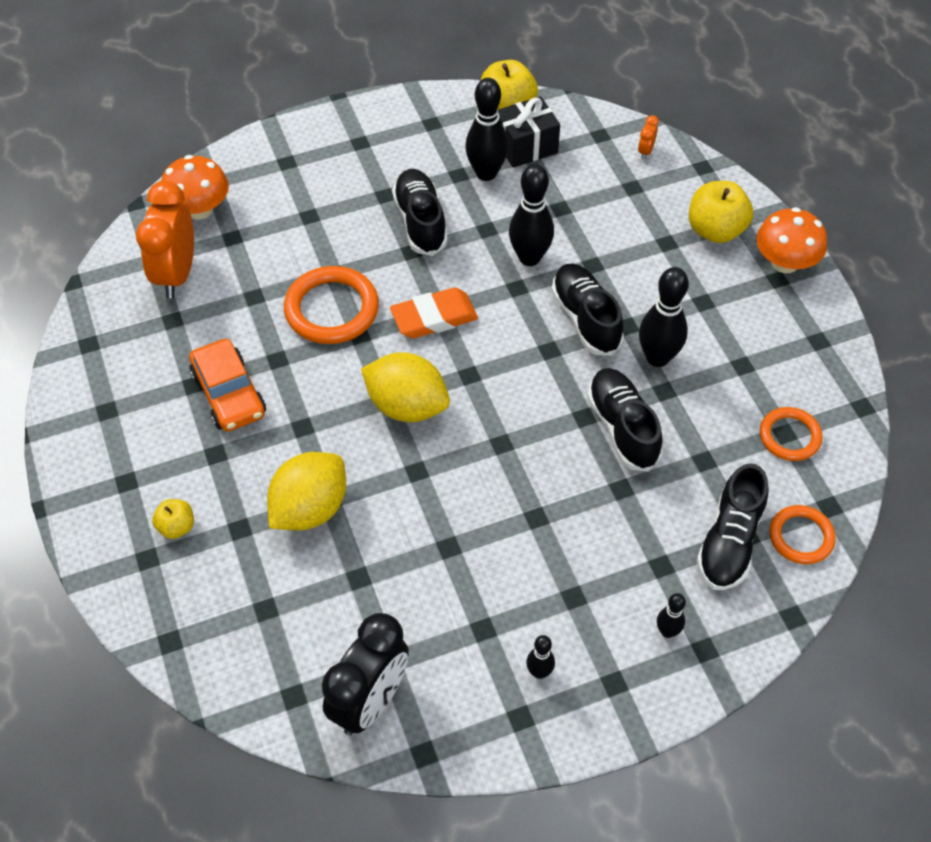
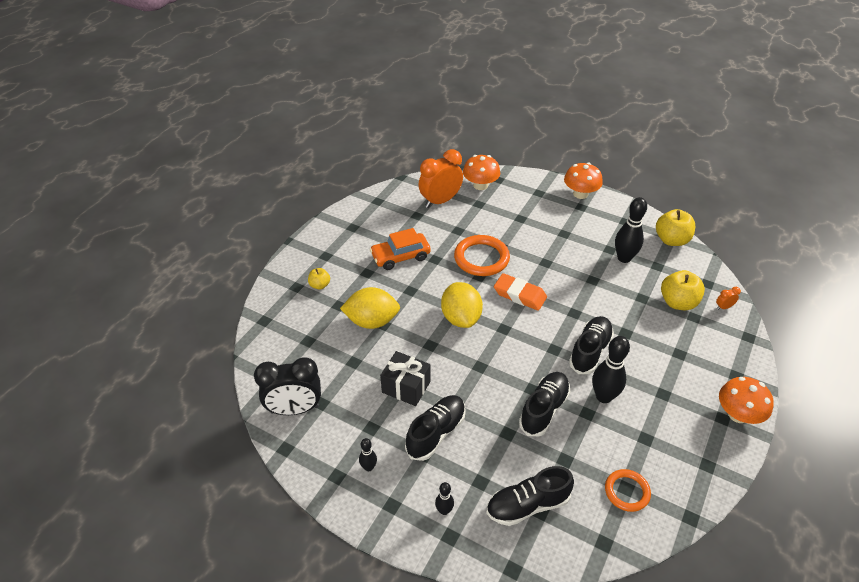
camera: 50 degrees right, 10 degrees down
orange car [189,339,266,432] -> orange car turned 45 degrees clockwise [370,228,431,270]
black shoe [392,169,448,256] -> black shoe moved to [405,395,466,461]
black gift [498,96,560,168] -> black gift moved to [380,351,430,406]
black bowling pin [509,164,554,266] -> none
yellow apple [689,181,753,243] -> yellow apple moved to [661,270,705,310]
orange ring [770,505,836,564] -> none
none -> orange mushroom [564,162,603,199]

